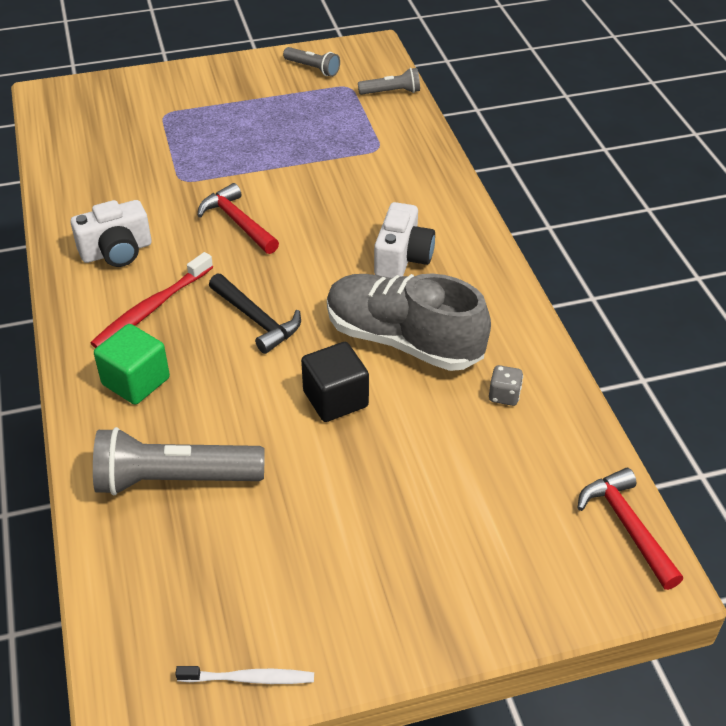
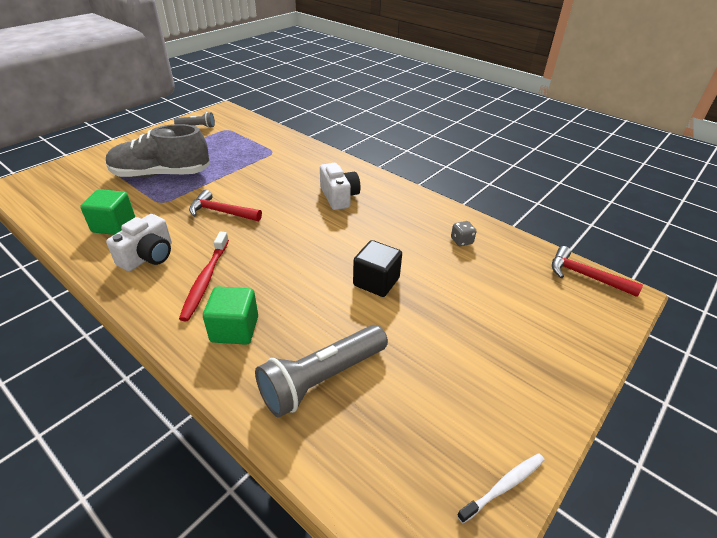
camera: 35 degrees left, 5 degrees down
black hammer [209,273,301,354] -> none
grey shoe [327,273,491,371] -> grey shoe moved to [106,124,210,178]
grey flashlight [358,68,420,95] -> none
none -> green cube [80,189,135,235]

